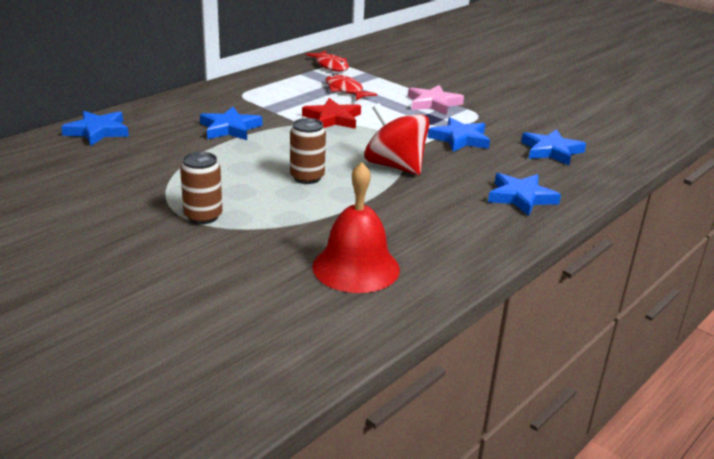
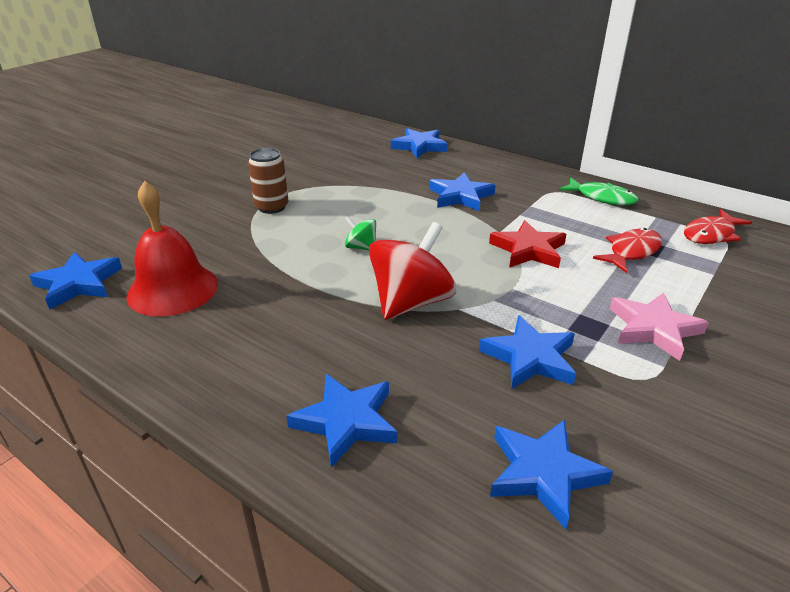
camera: 85 degrees right, 5 degrees up
brown can [290,118,326,184] -> green spinning top [345,216,376,250]
none -> blue star [29,252,122,310]
none -> green fish [559,178,638,205]

